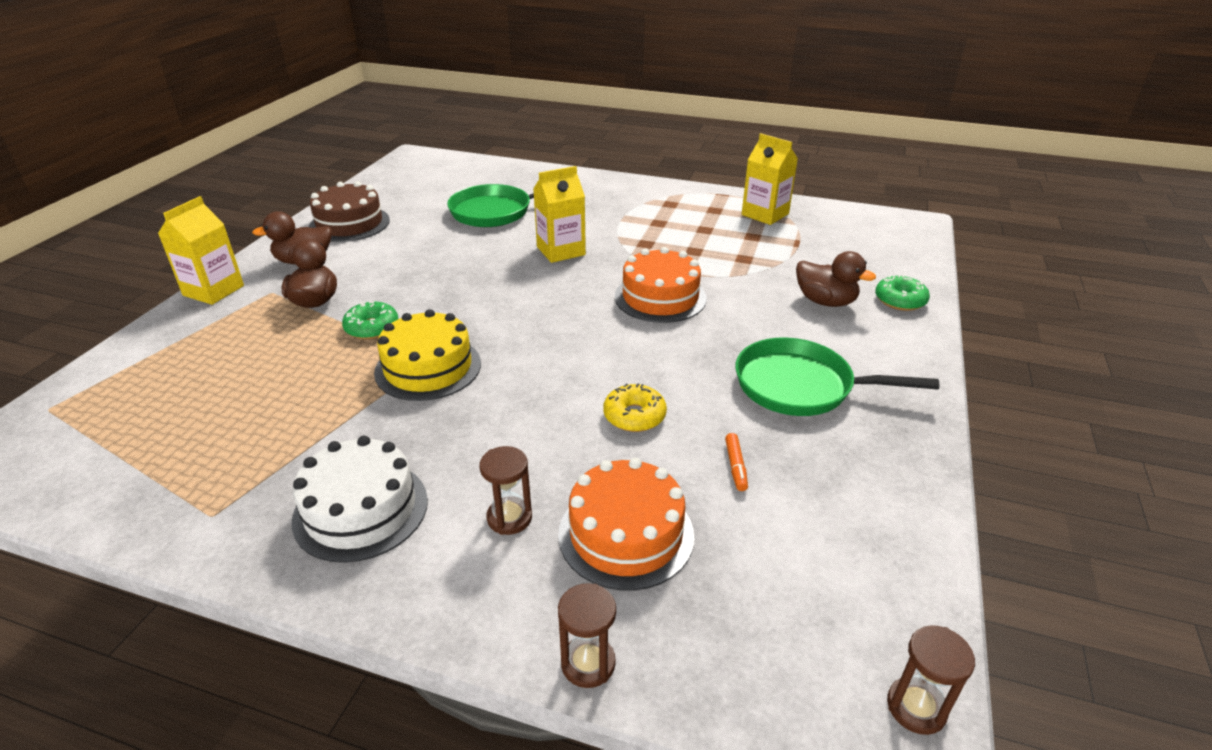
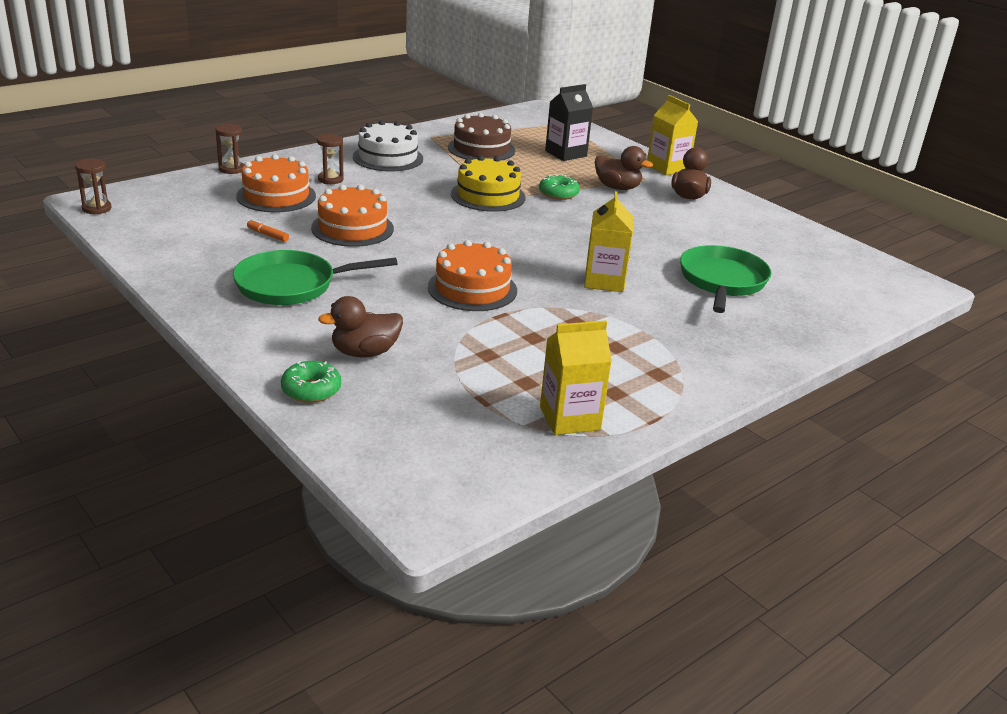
camera: 120 degrees right, 5 degrees down
brown cake [309,181,390,242] -> brown cake moved to [448,113,515,160]
yellow donut [603,383,667,432] -> orange cake [311,185,394,247]
green pan [735,338,939,416] -> green pan turned 150 degrees counterclockwise [233,250,397,305]
none -> black carton [545,84,593,161]

